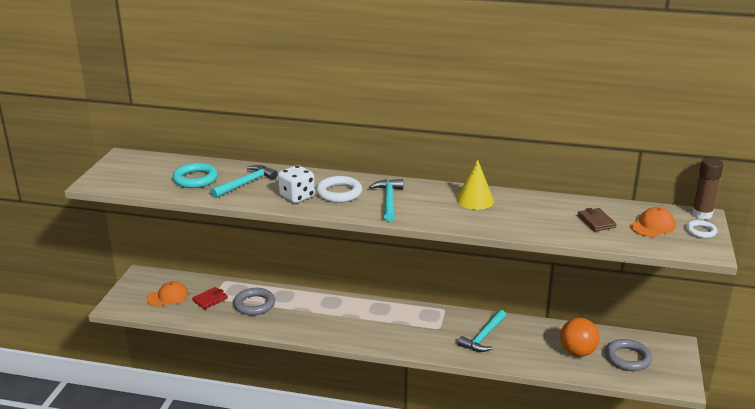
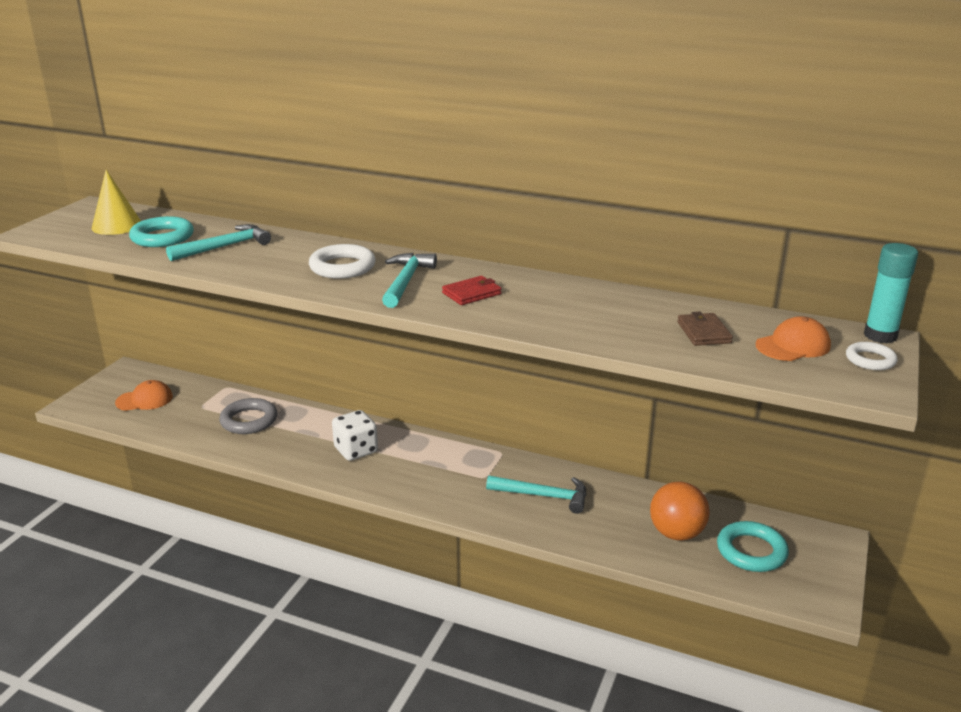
camera: 10 degrees right, 0 degrees up
red wallet [192,287,228,310] -> red wallet moved to [442,276,502,305]
white dice [278,165,315,203] -> white dice moved to [332,410,378,461]
yellow cone [456,160,494,210] -> yellow cone moved to [92,170,141,235]
turquoise hammer [458,310,506,352] -> turquoise hammer turned 120 degrees counterclockwise [486,475,586,514]
grey ring [605,339,652,371] -> turquoise ring [717,521,789,572]
brown glue stick [692,158,723,219] -> turquoise glue stick [864,243,918,343]

